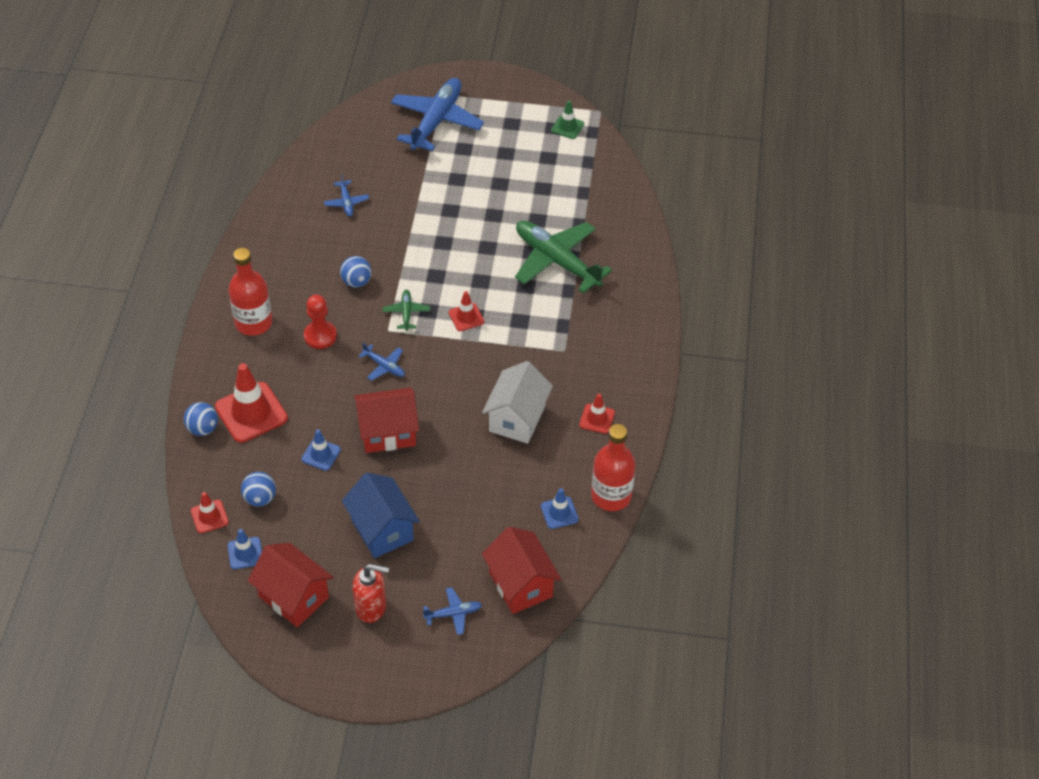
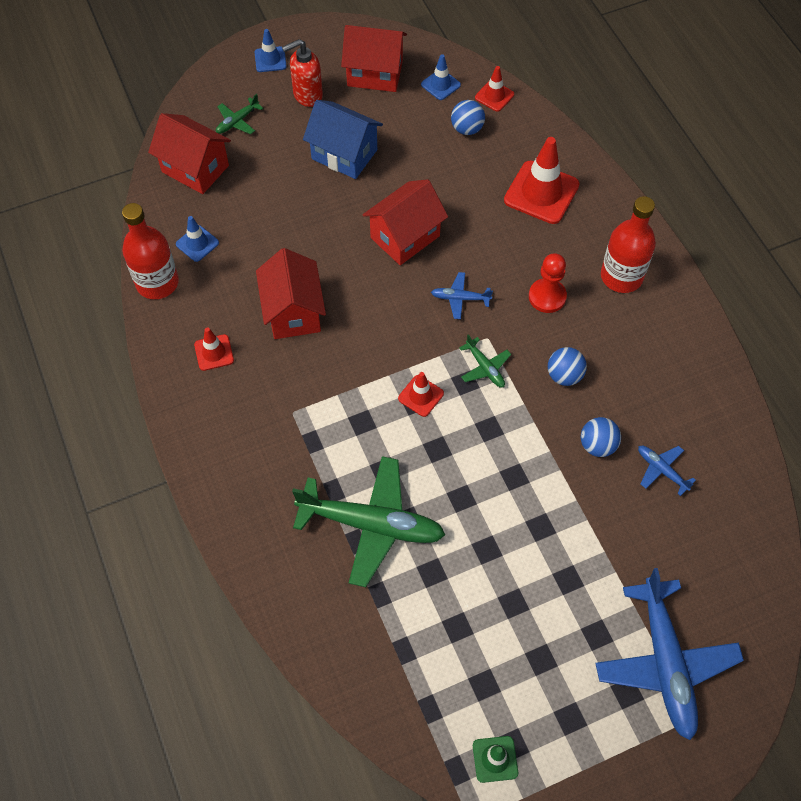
camera: 150 degrees right, 10 degrees up
blue ball [184,402,218,436] -> blue ball moved to [581,417,621,457]
blue traffic cone [301,429,341,471] -> blue traffic cone moved to [255,29,287,72]
blue plane [423,587,482,635] -> green plane [216,94,264,134]
white house [482,361,553,444] -> red house [256,248,326,339]

